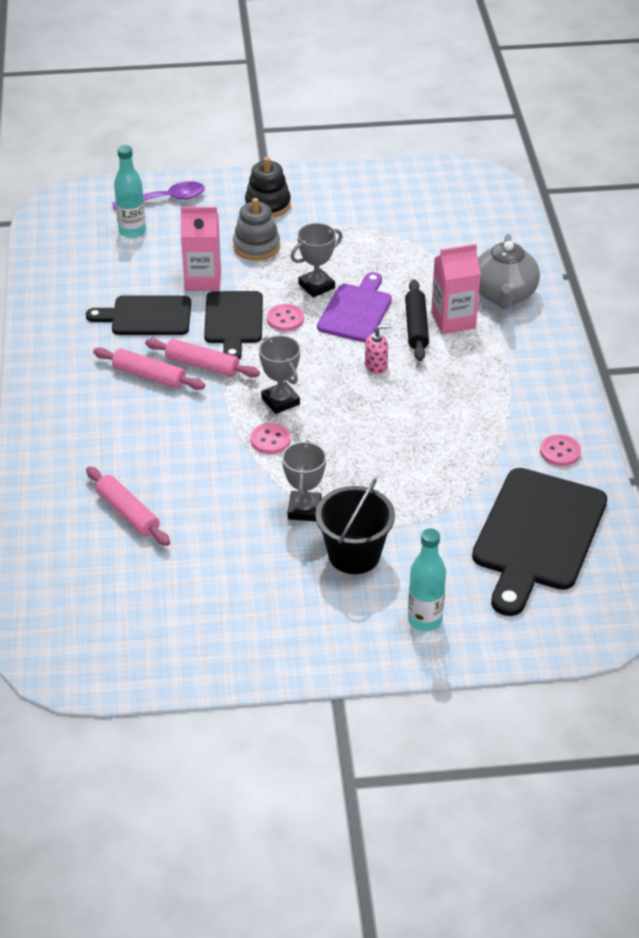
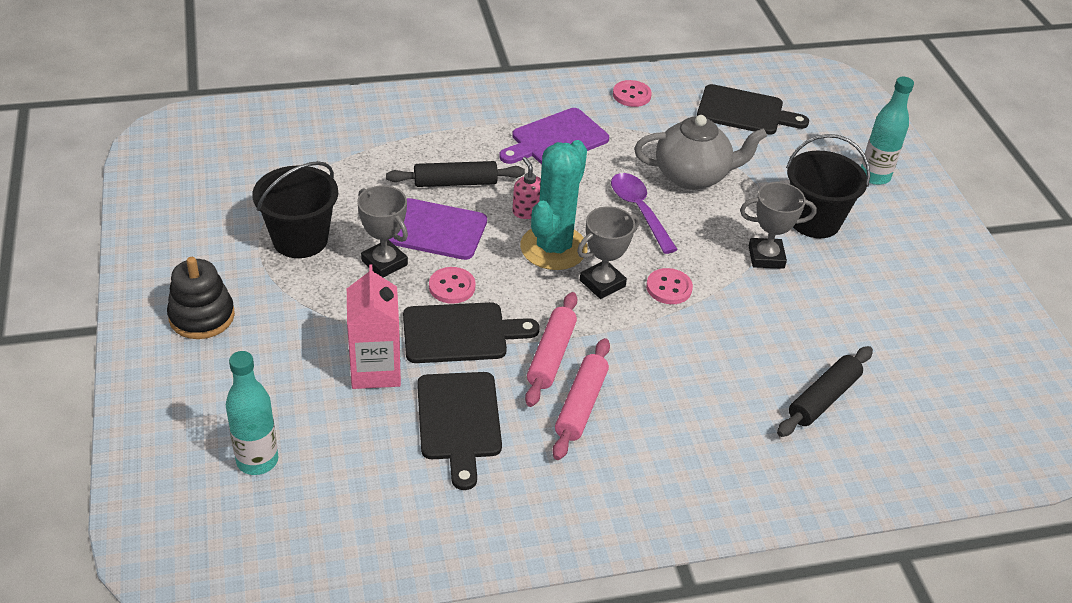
camera: 100 degrees left, 0 degrees up
pink rolling pin [86,466,170,546] -> black rolling pin [777,346,873,437]
purple spoon [112,181,205,210] -> purple spoon moved to [611,173,678,254]
grey stacking toy [233,198,280,261] -> none
pink carton [431,244,481,334] -> none
black cutting board [472,468,607,616] -> black cutting board [697,84,809,135], size x0.62
grey teapot [478,234,540,309] -> grey teapot moved to [634,115,767,190]
none -> black bucket [252,161,338,258]
none -> purple cutting board [499,108,609,164]
none -> turquoise cactus [520,140,587,270]

